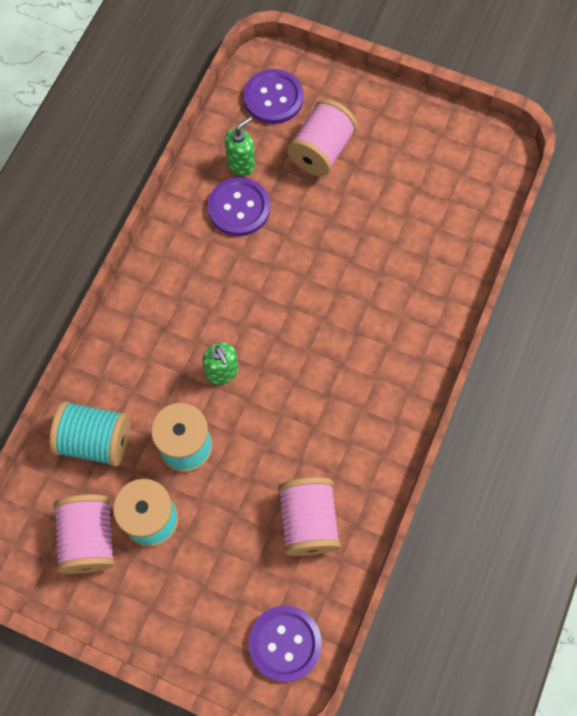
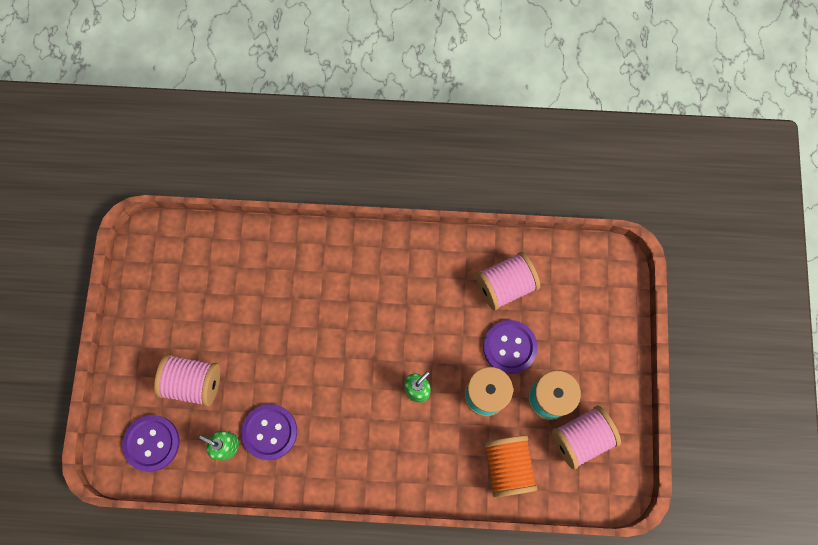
camera: 110 degrees left, 5 degrees up
turquoise spool [49,401,130,467] -> orange spool [484,435,538,497]
purple button [249,606,322,682] -> purple button moved to [483,320,537,374]

